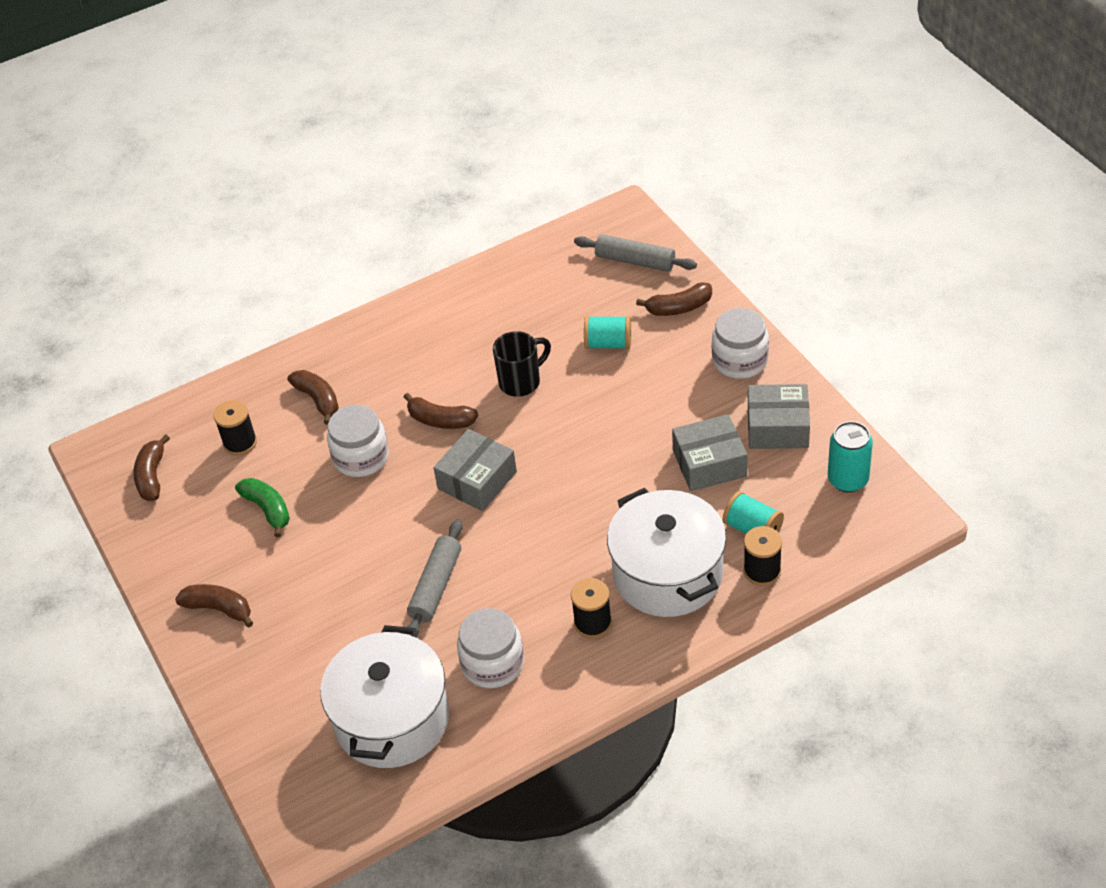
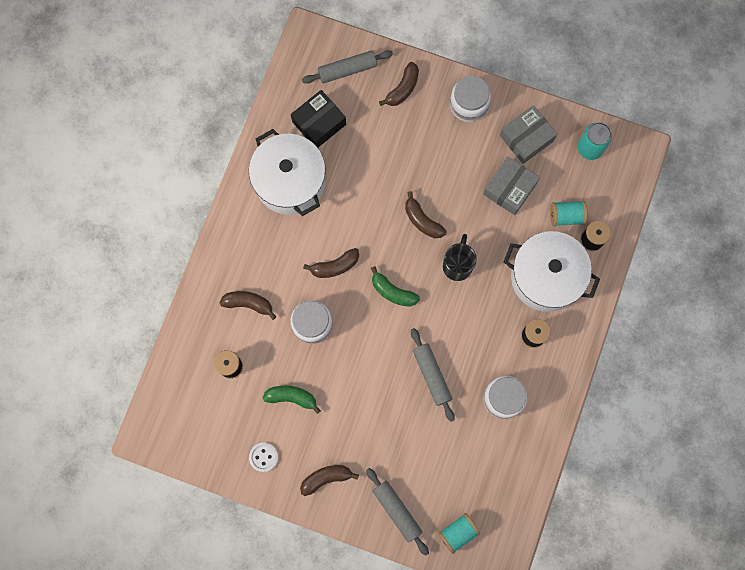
camera: 45 degrees left, 30 degrees up
brown banana [133,434,170,501] -> brown banana moved to [405,191,446,238]
white pot [320,625,449,768] -> white pot moved to [249,129,326,216]
grey box [433,429,517,511] -> green banana [371,266,420,307]
black mug [493,331,551,397] -> black mug moved to [443,234,477,281]
turquoise spool [584,316,631,349] -> turquoise spool moved to [438,513,480,554]
none -> white button [249,443,278,472]
none -> black box [291,90,346,148]
none -> grey rolling pin [366,468,429,556]

